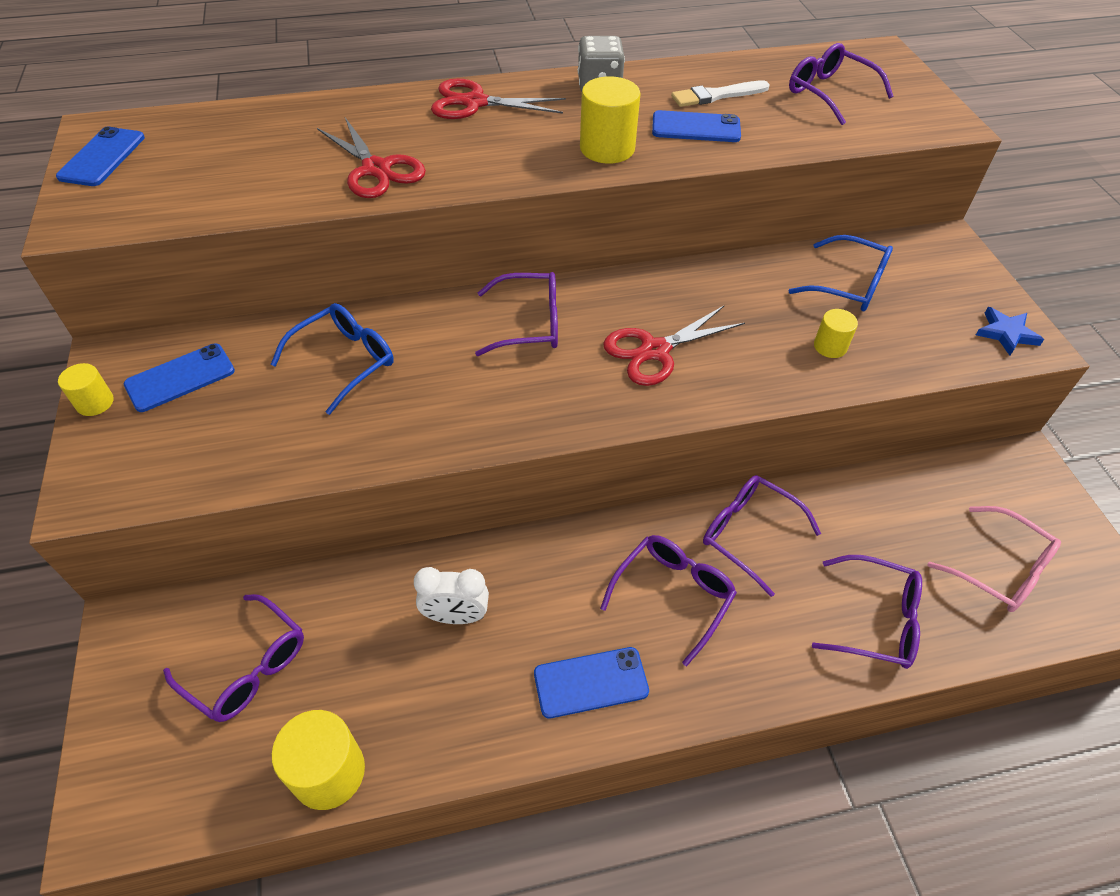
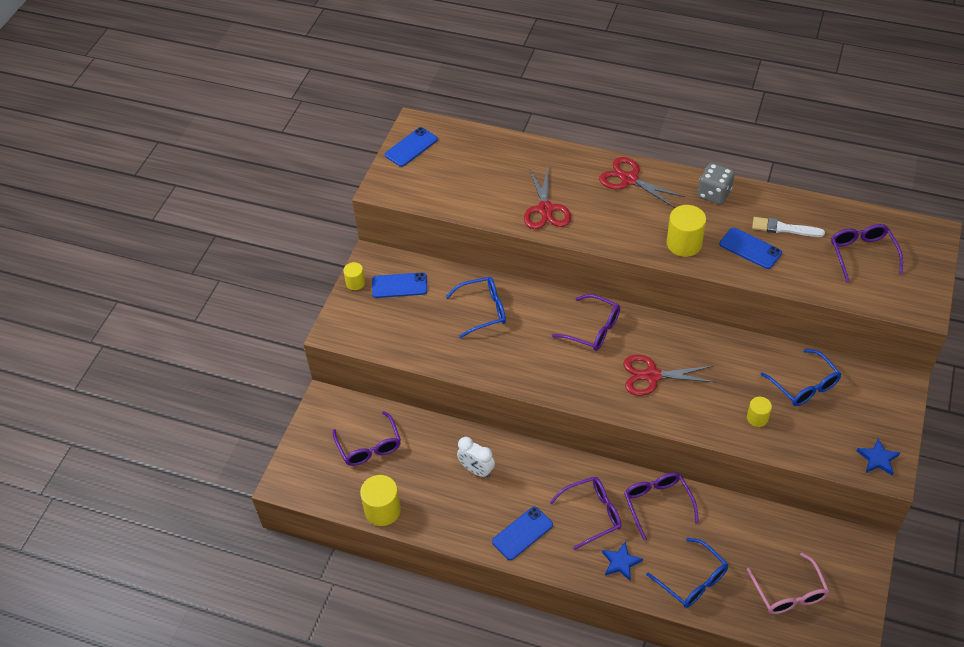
camera: 35 degrees right, 0 degrees up
blue phone [534,647,649,718] -> blue phone turned 60 degrees counterclockwise [492,506,553,560]
purple glasses [812,555,922,669] -> blue glasses [646,538,729,608]
none -> blue star [602,542,643,581]

